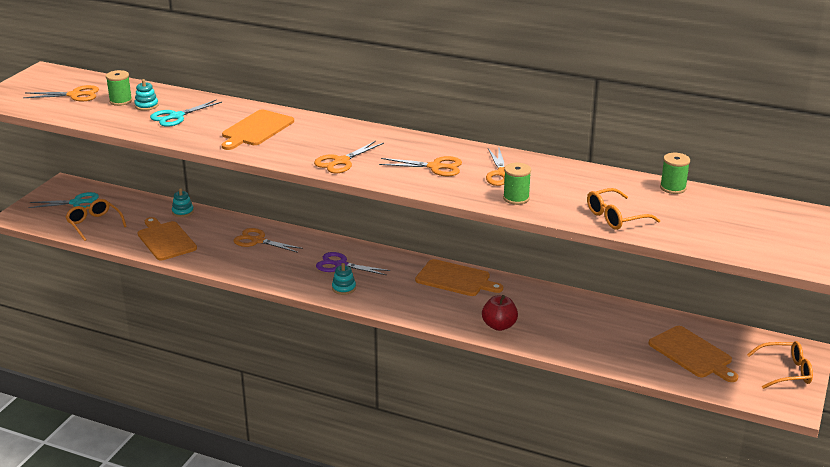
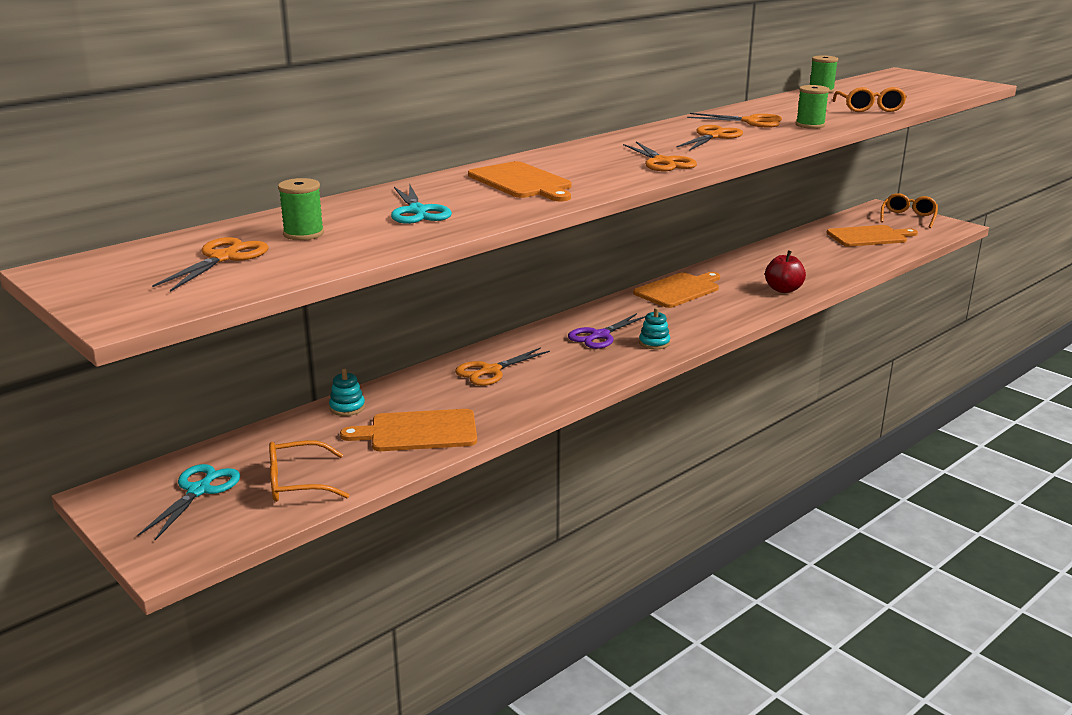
camera: 65 degrees left, 5 degrees down
turquoise stacking toy [134,79,159,111] -> none

